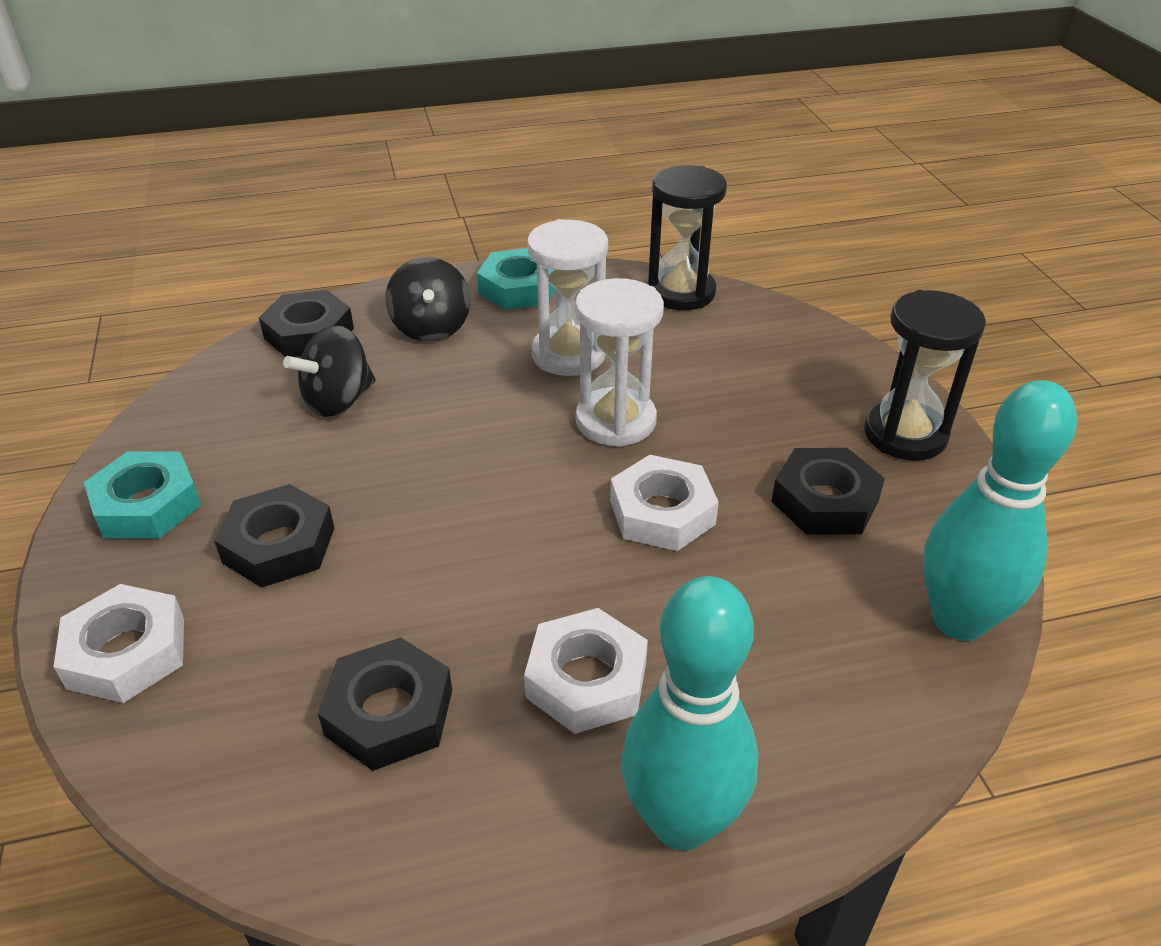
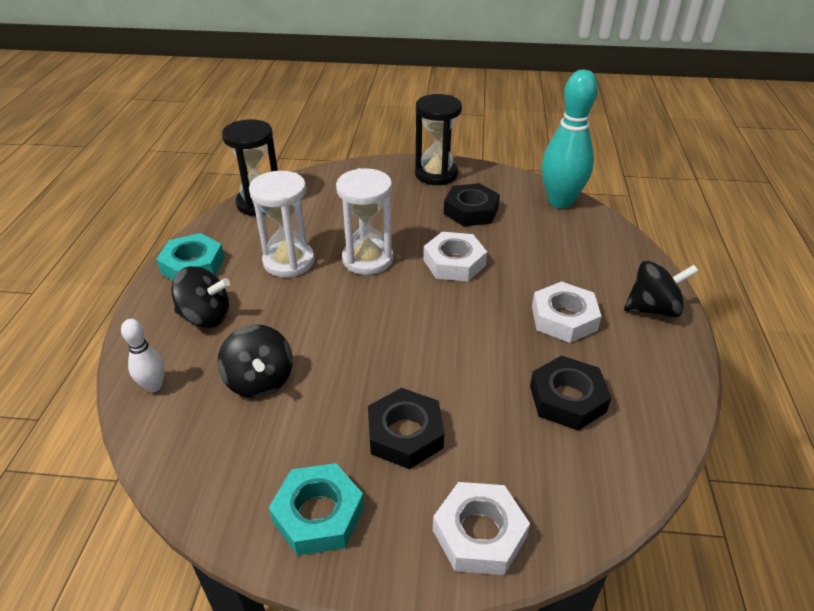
camera: 70 degrees left, 0 degrees up
black nut [259,290,354,357] -> white bowling pin [121,319,165,392]
turquoise bowling pin [621,576,758,851] -> black spinning top [624,261,699,317]

